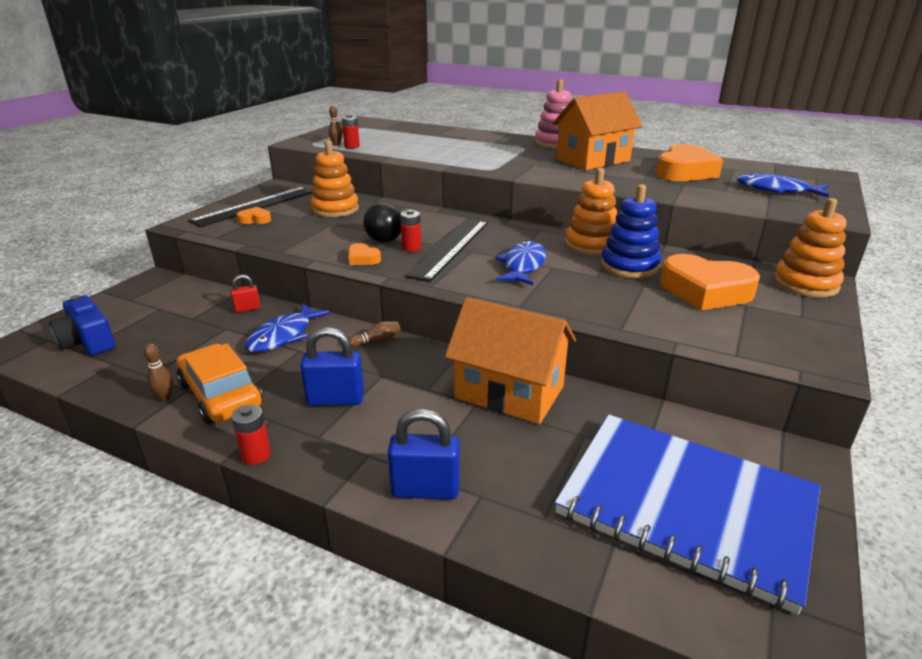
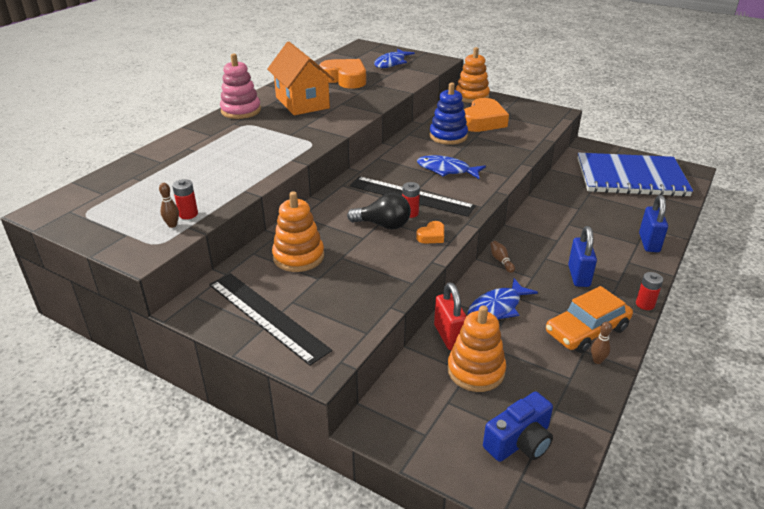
camera: 85 degrees left, 5 degrees up
red padlock [230,275,261,313] -> red padlock [434,282,466,350], size x1.75
orange heart [237,207,271,224] -> none
blue fish [245,303,330,353] -> blue fish turned 105 degrees clockwise [468,278,538,320]
orange house [445,297,576,424] -> none
blue notebook [555,415,820,614] -> blue notebook turned 60 degrees clockwise [577,153,693,197]
orange stacking toy [565,168,617,256] -> orange stacking toy moved to [447,305,506,392]

